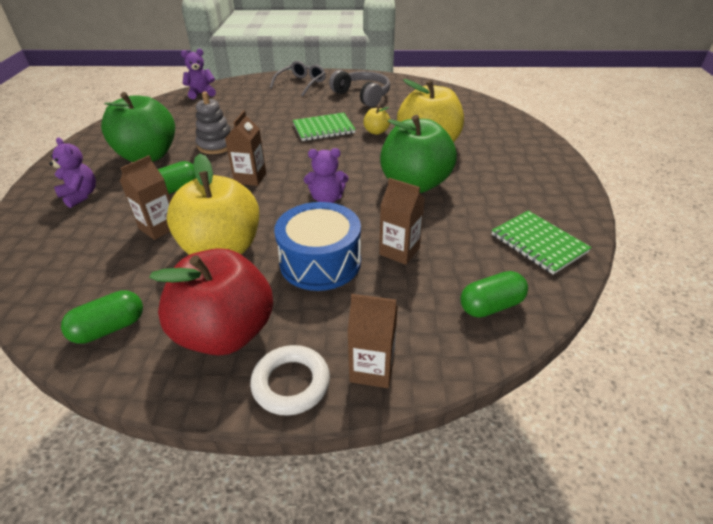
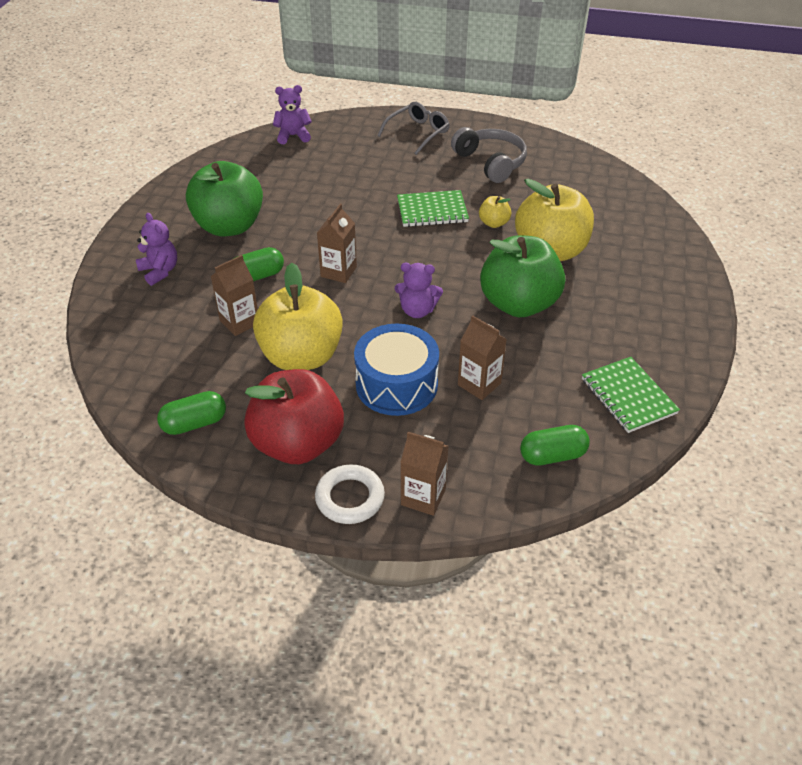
camera: 10 degrees right, 5 degrees up
grey stacking toy [196,92,231,154] -> none

